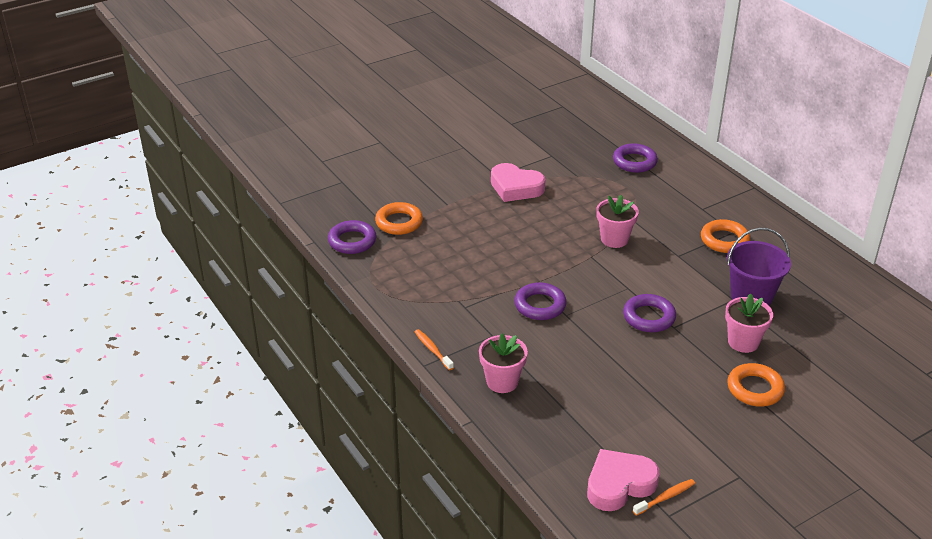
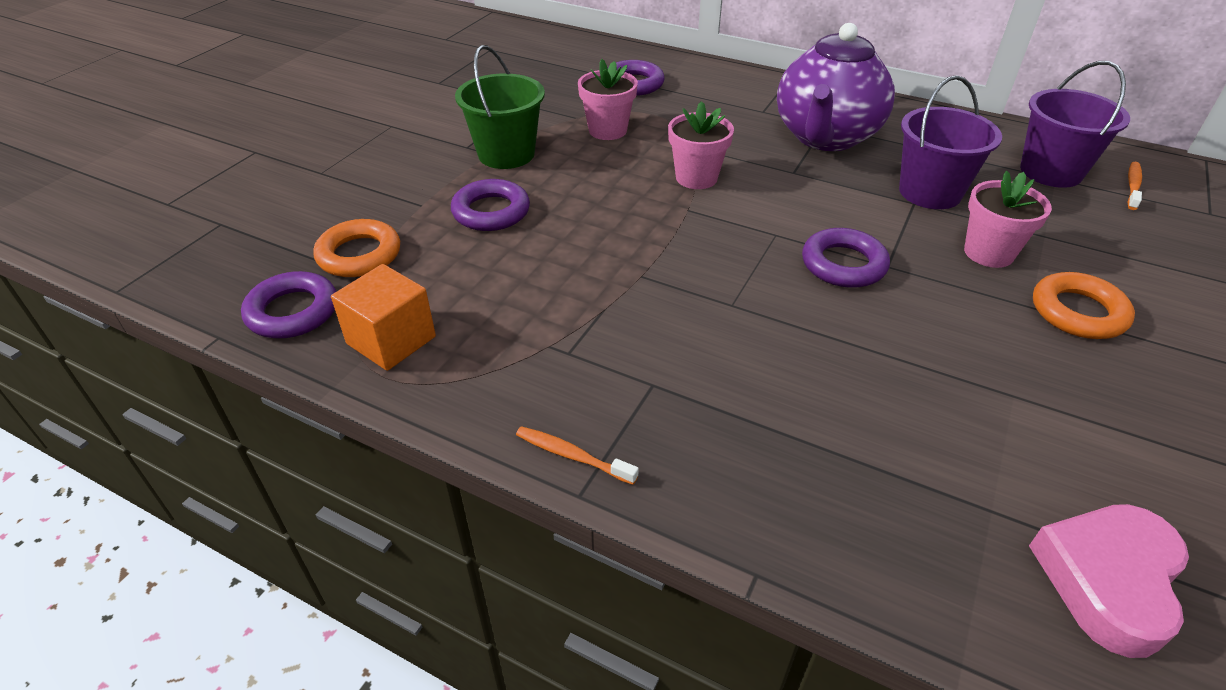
camera: 30 degrees left, 5 degrees up
pink flower pot [479,333,528,393] -> pink flower pot moved to [578,59,638,140]
pink heart [491,163,546,202] -> green bucket [455,45,545,169]
purple ring [514,282,567,320] -> purple ring moved to [451,179,530,231]
orange toothbrush [633,479,695,516] -> orange toothbrush moved to [1127,162,1142,210]
orange ring [701,219,750,253] -> purple teapot [777,23,895,151]
none -> orange cube [331,264,436,371]
none -> purple bucket [1020,61,1130,188]

